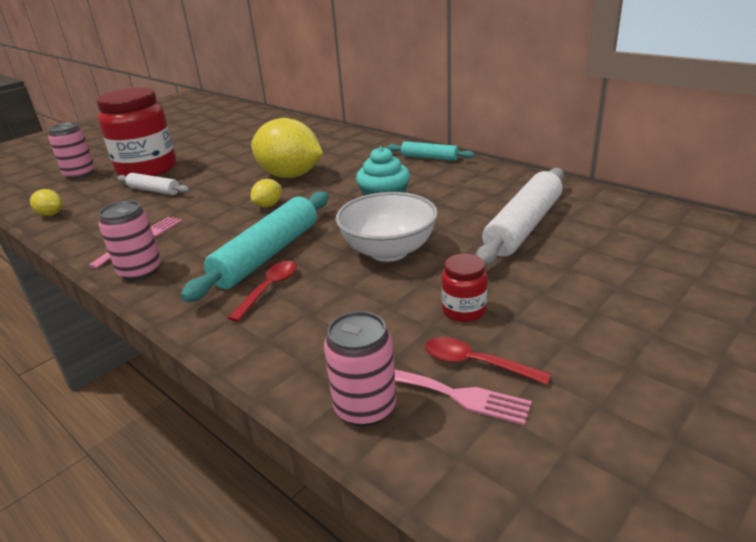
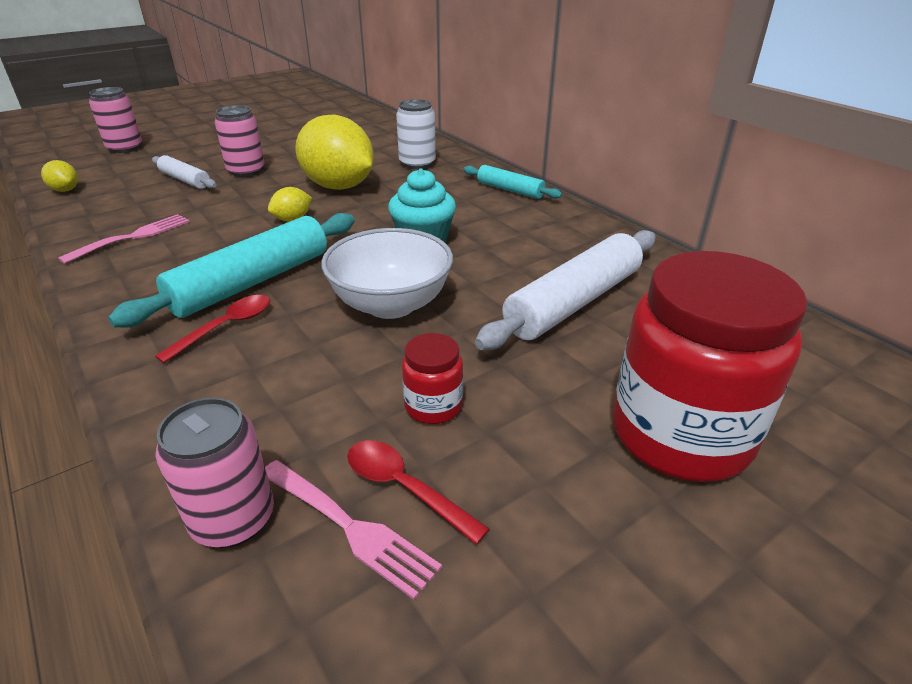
camera: 10 degrees right, 5 degrees up
red jar [96,87,176,176] -> red jar moved to [613,251,807,482]
pink can [98,201,161,281] -> pink can moved to [215,105,265,177]
none -> white can [396,99,436,169]

